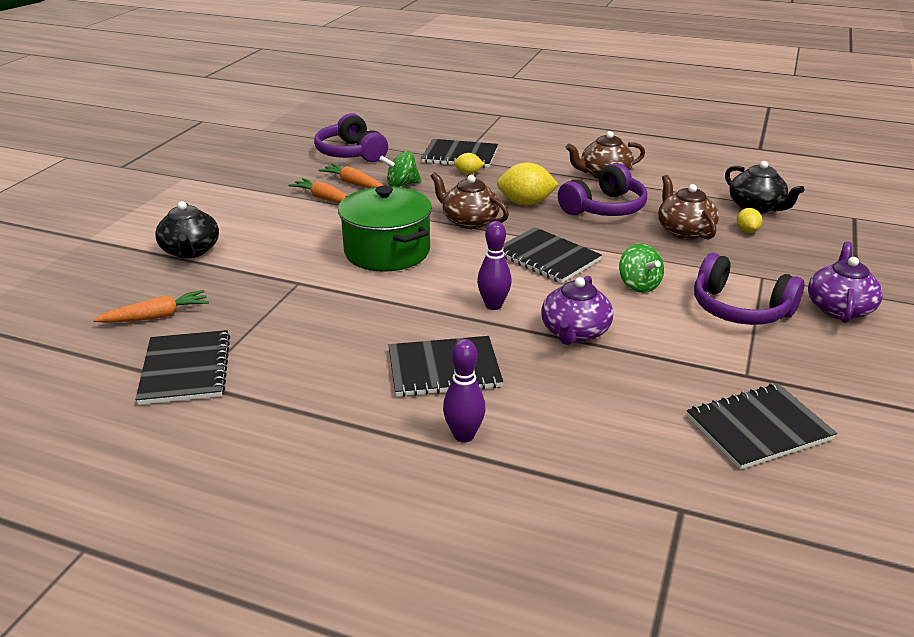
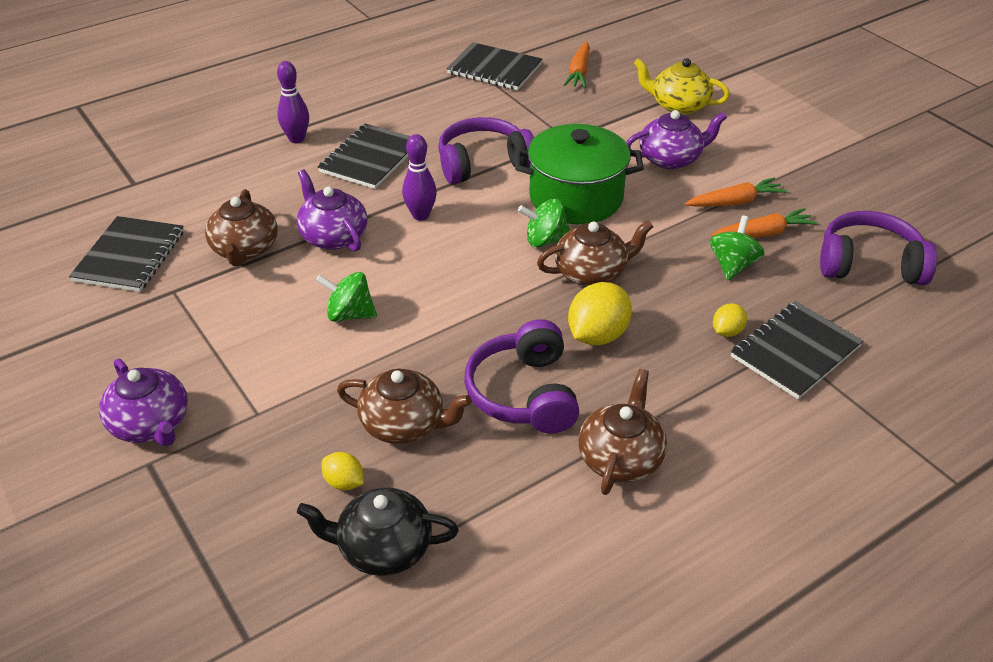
camera: 125 degrees right, 10 degrees up
black teapot [155,201,219,259] -> yellow teapot [634,58,730,115]
black notebook [503,227,602,283] -> none
purple headphones [694,253,804,325] -> purple headphones moved to [438,117,534,184]
none -> brown teapot [205,189,278,266]
none -> green spinning top [518,199,570,247]
none -> purple teapot [626,110,727,169]

